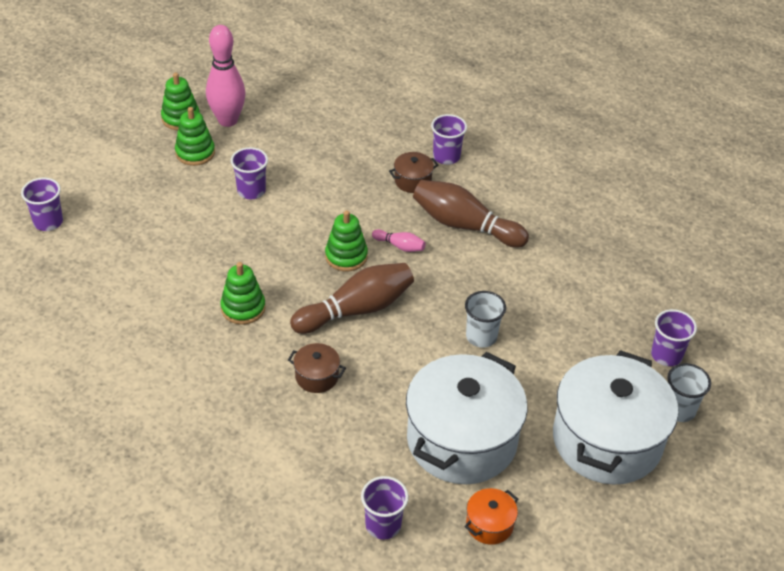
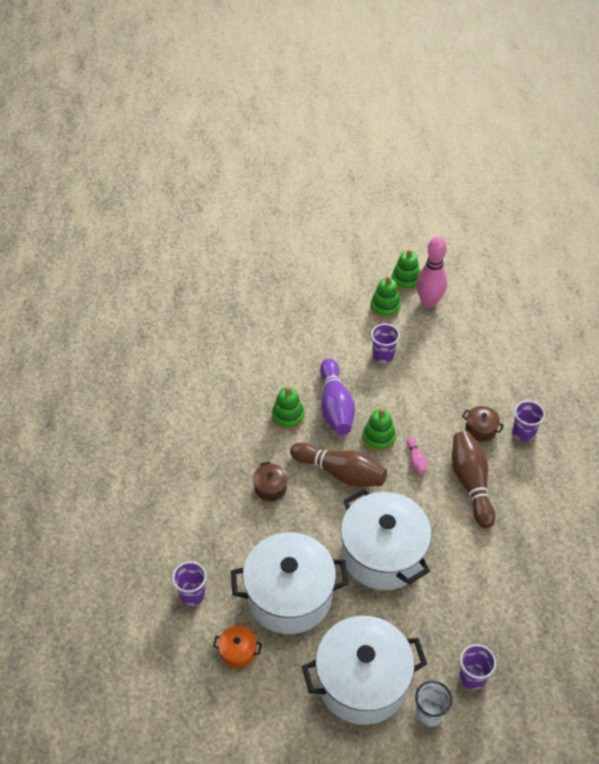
camera: 55 degrees right, 5 degrees up
purple cup [21,178,63,231] -> none
white cup [465,291,506,348] -> white pot [341,489,432,590]
none -> purple bowling pin [320,359,355,435]

